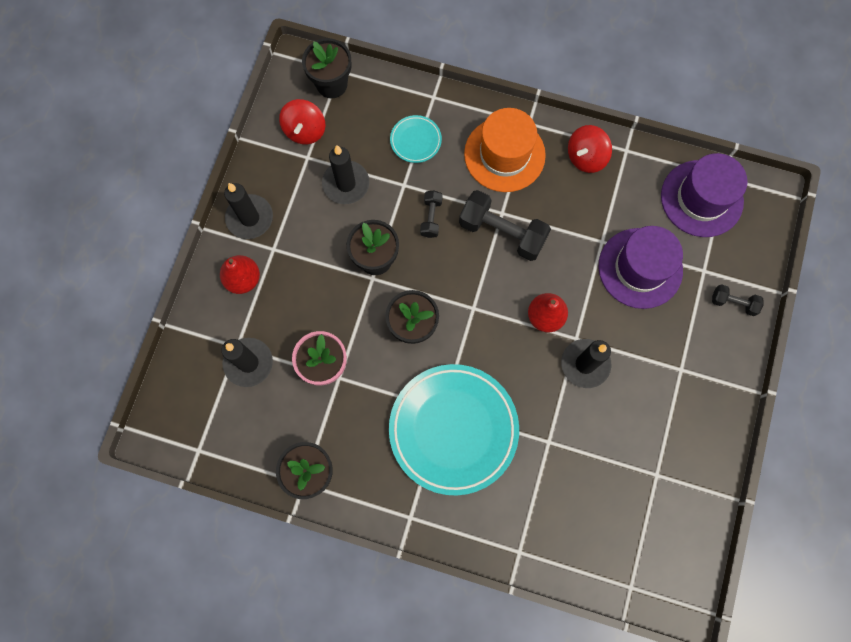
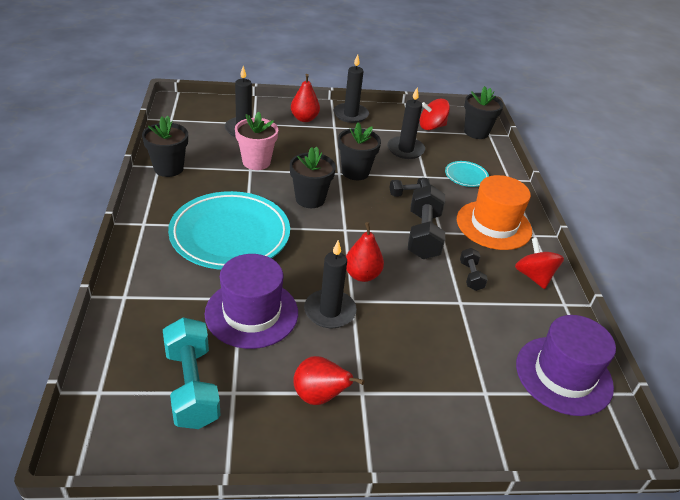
camera: 65 degrees right, 35 degrees down
red spinning top [568,125,612,173] -> red spinning top turned 45 degrees clockwise [515,238,564,289]
purple hat [599,226,683,309] -> purple hat moved to [205,254,298,349]
black dumbbell [712,284,764,316] -> black dumbbell moved to [460,248,488,291]
none -> turquoise dumbbell [163,317,220,429]
none -> red pear [293,356,365,405]

